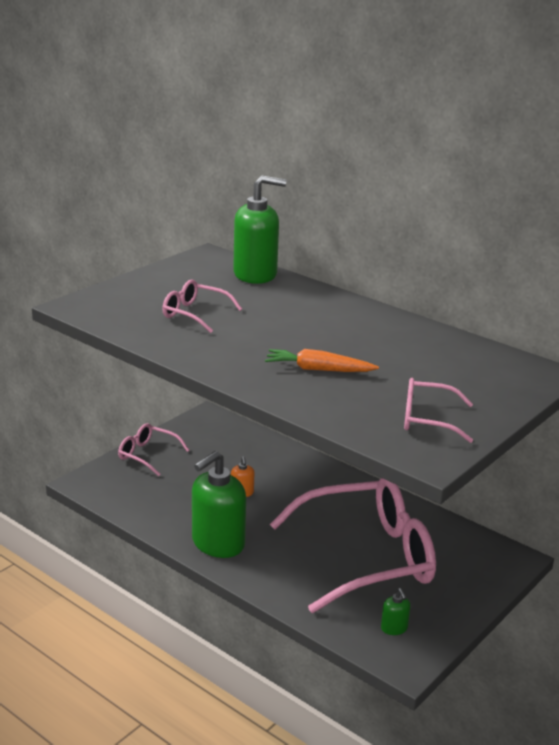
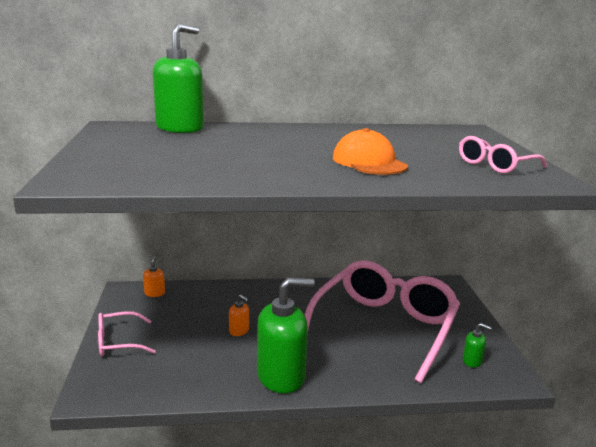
camera: 45 degrees left, 5 degrees down
pink glasses [162,279,242,333] -> none
green soap dispenser [192,451,246,558] -> green soap dispenser turned 105 degrees counterclockwise [257,278,315,394]
orange carrot [265,349,379,372] -> orange cap [333,128,408,175]
none -> orange soap dispenser [143,256,165,297]

